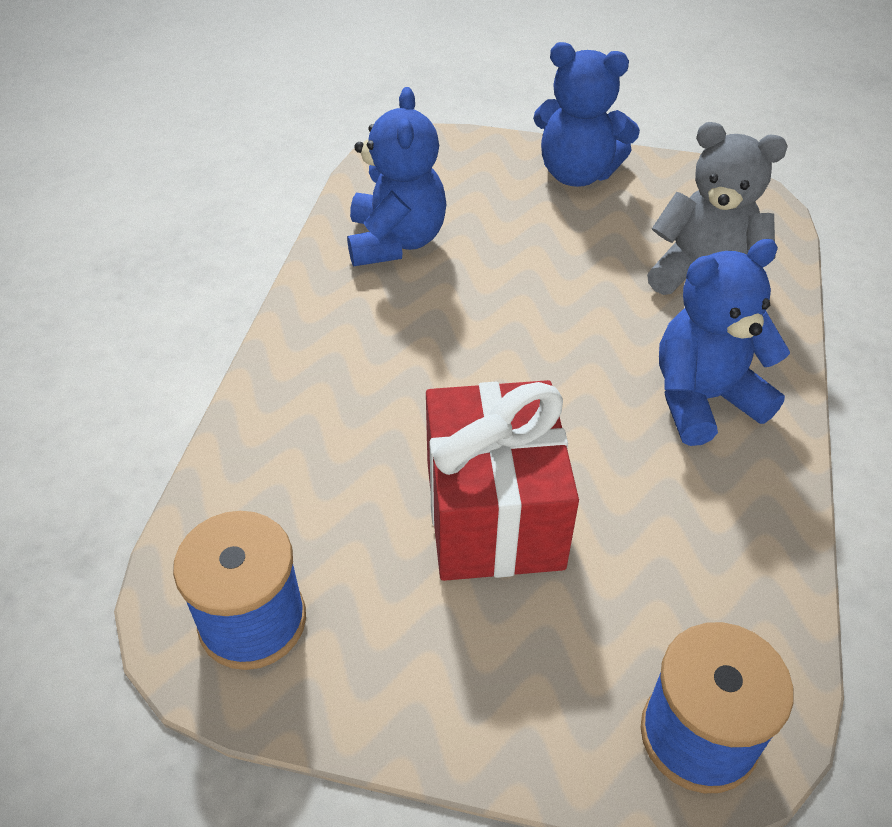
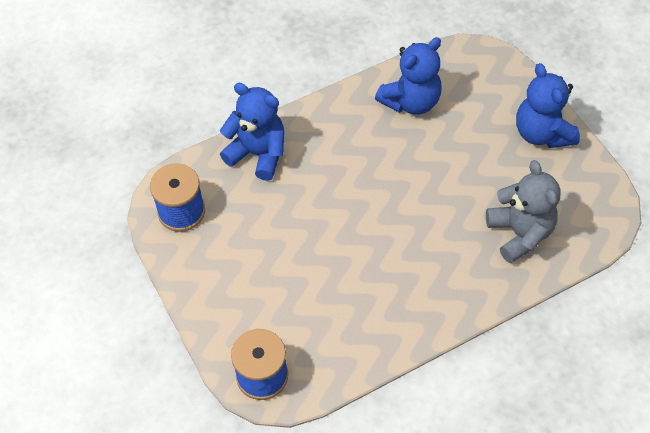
camera: 50 degrees right, 10 degrees up
red gift [426,380,579,581] -> none
blue teddy bear [659,239,790,446] -> blue teddy bear moved to [220,83,284,181]

